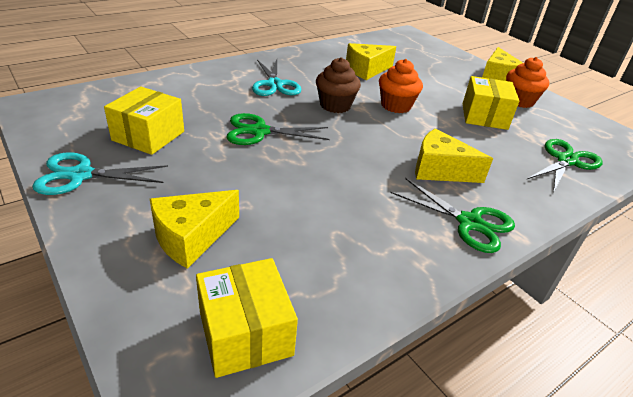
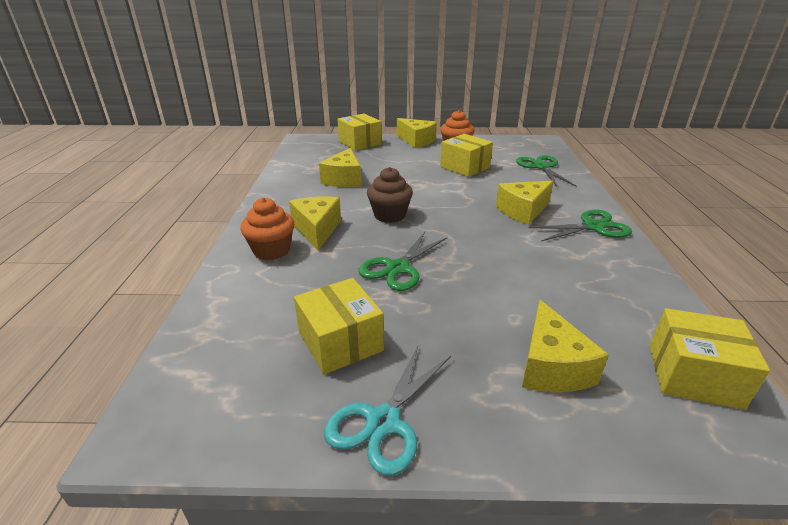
camera: 50 degrees left, 5 degrees down
turquoise scissors [252,60,302,96] -> yellow cheese [289,196,341,251]
orange cupcake [379,59,423,113] -> orange cupcake moved to [240,198,294,260]
none -> yellow box [338,114,382,151]

